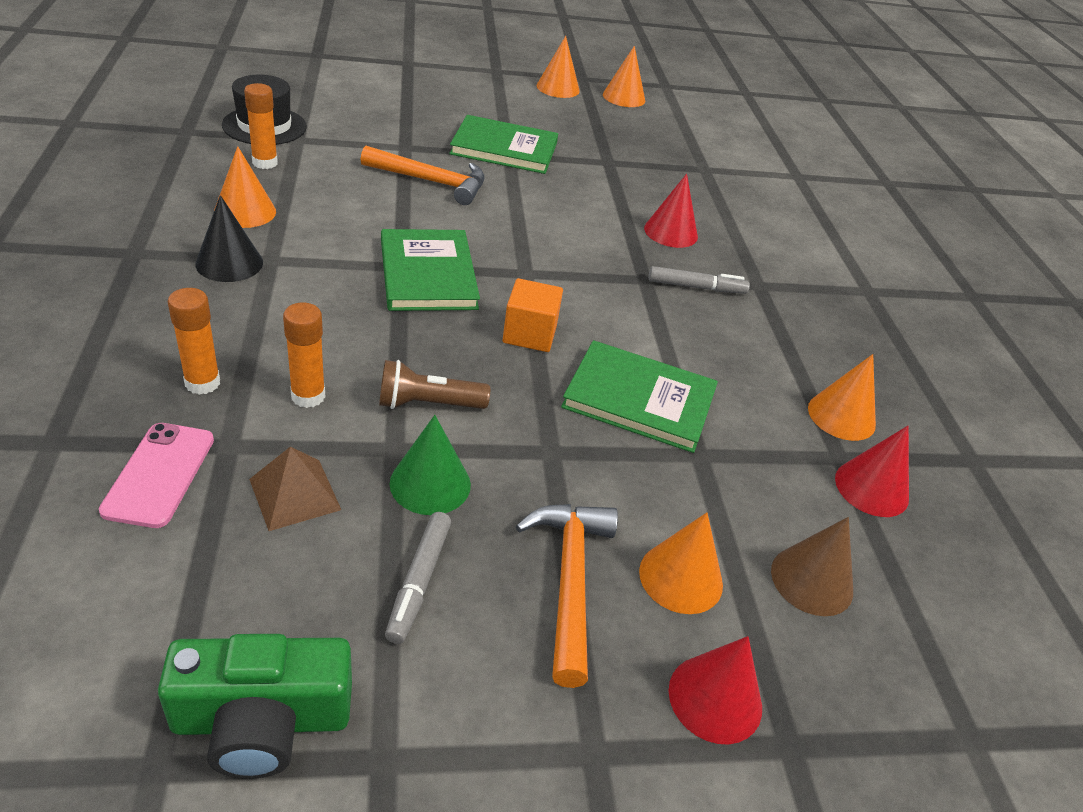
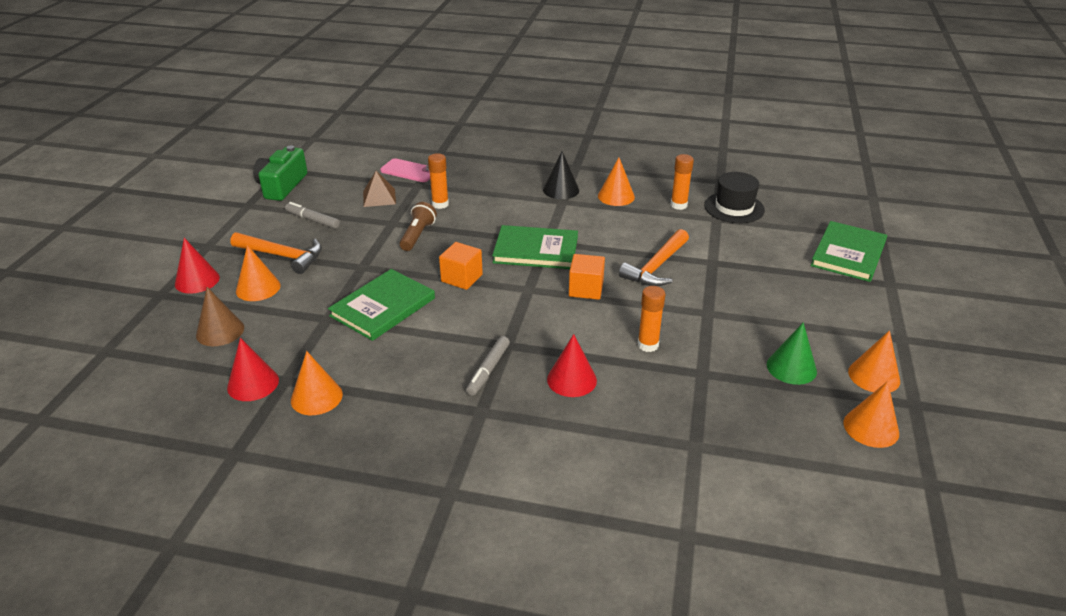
camera: 115 degrees right, 5 degrees down
orange glue stick [168,288,220,395] -> orange glue stick moved to [638,286,665,352]
green cone [390,415,471,515] -> green cone moved to [767,322,817,385]
green book [449,115,558,174] -> green book moved to [811,221,887,282]
none -> orange cube [569,254,605,300]

